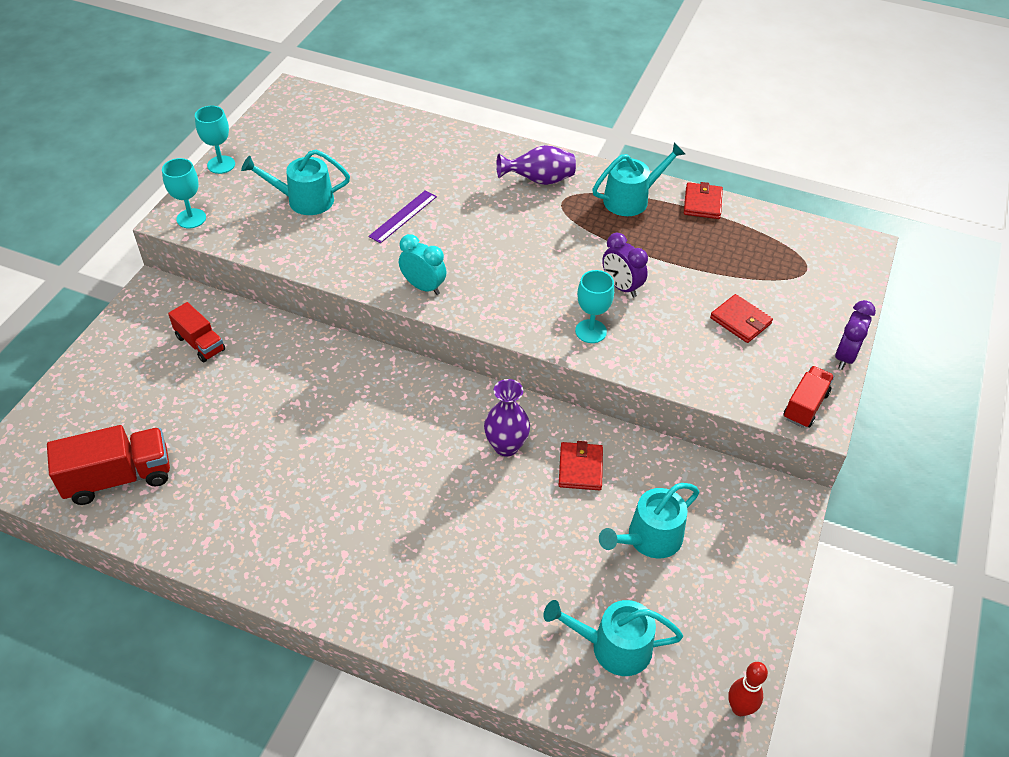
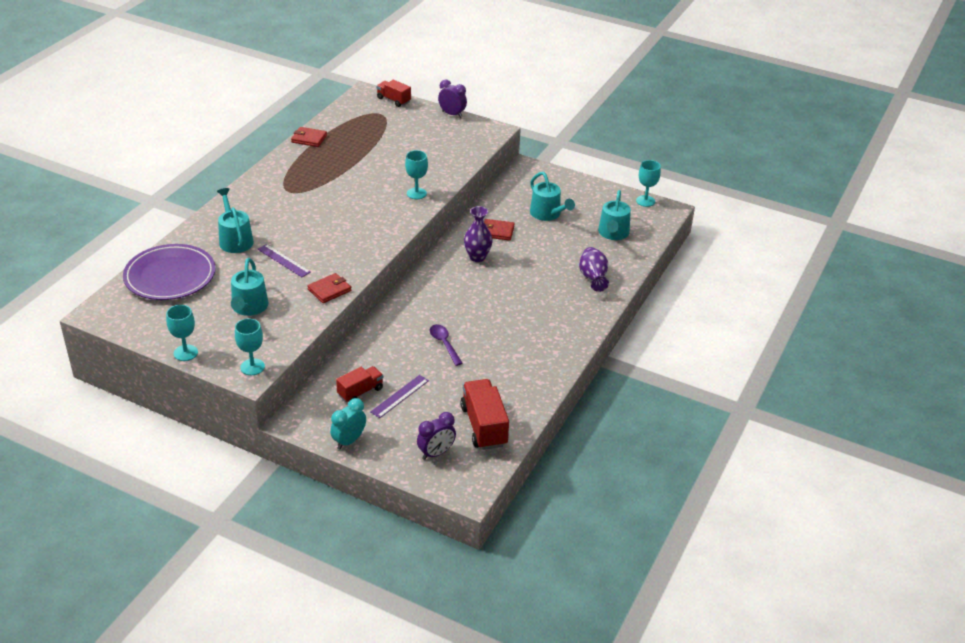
camera: 85 degrees left, 10 degrees down
turquoise clock [399,234,446,295] -> turquoise clock moved to [330,398,366,449]
purple vase [496,145,576,185] -> purple vase moved to [579,247,609,292]
turquoise watering can [592,142,685,216] -> turquoise watering can moved to [217,188,254,253]
purple clock [602,233,648,297] -> purple clock moved to [417,412,456,460]
red wallet [710,294,773,343] -> red wallet moved to [307,273,351,303]
red bowling pin [728,662,768,716] -> turquoise goblet [636,160,661,207]
red truck [783,366,834,428] -> red truck moved to [376,80,411,107]
none -> purple plate [123,244,216,300]
none -> purple ruler [371,375,429,418]
none -> purple spoon [430,324,463,366]

